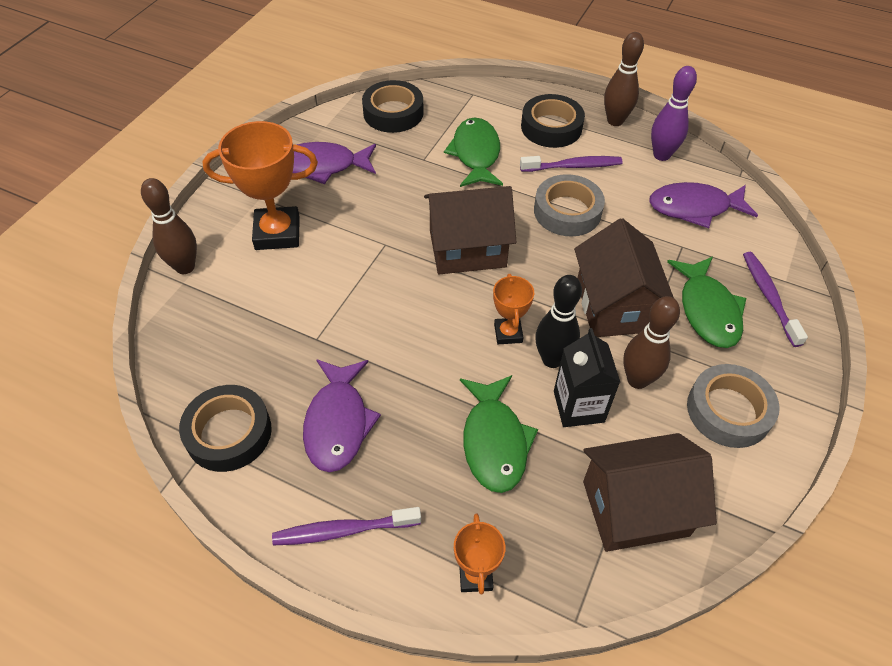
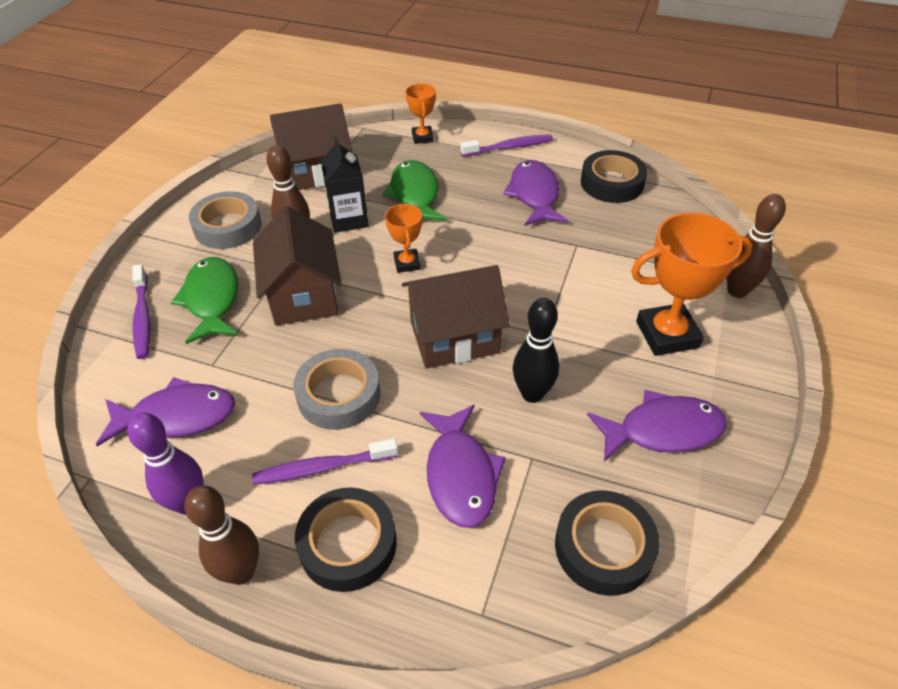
camera: 175 degrees right, 5 degrees down
green fish [444,118,503,187] -> purple fish [420,404,506,528]
black bowling pin [535,275,582,368] -> black bowling pin moved to [513,298,559,403]

